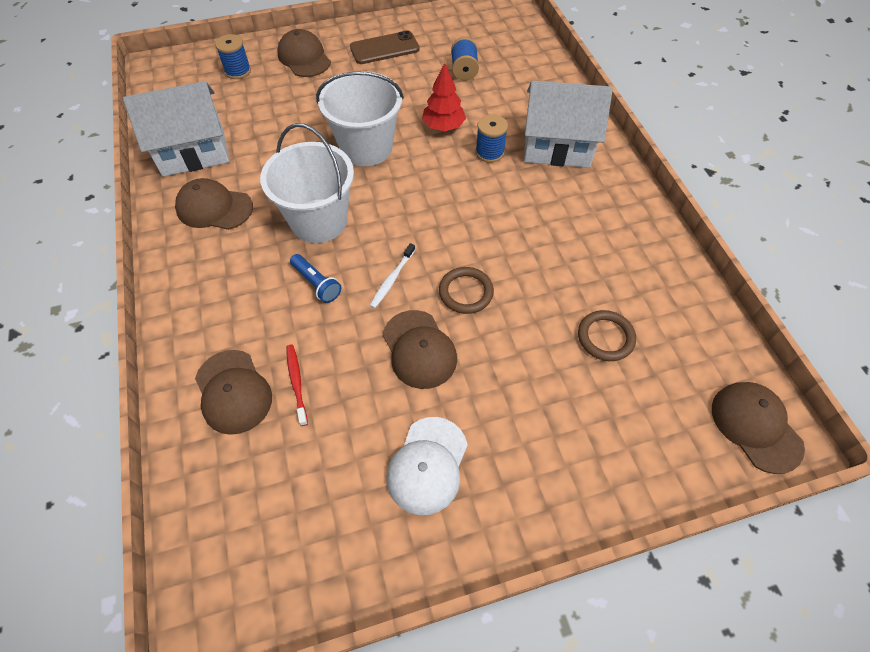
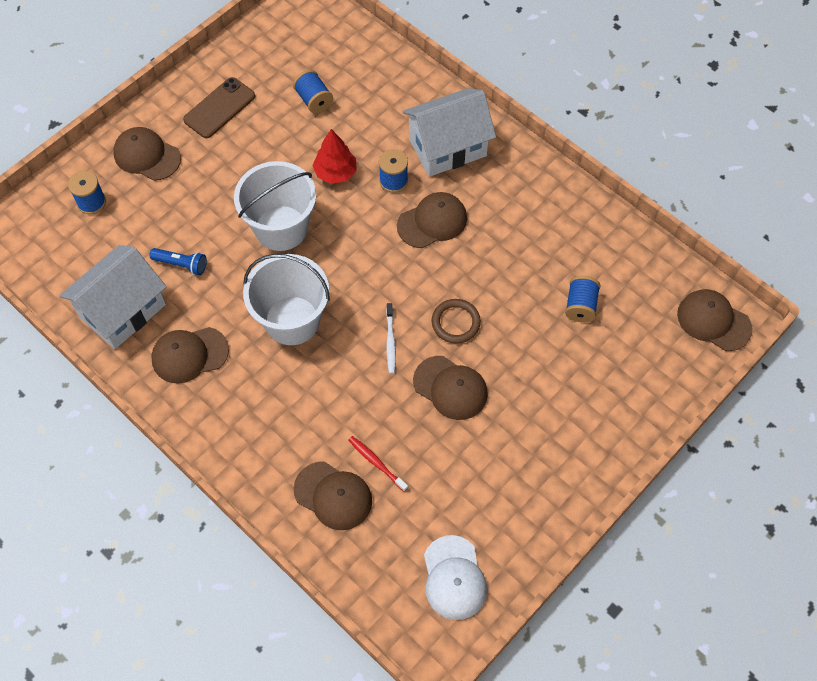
camera: 30 degrees left, 5 degrees up
blue flashlight [290,254,341,303] -> blue flashlight moved to [149,248,207,275]
white cap [387,417,468,515] -> white cap moved to [424,535,487,620]
brown ring [578,310,636,361] -> blue spool [565,276,600,323]
none -> brown cap [397,192,467,248]

